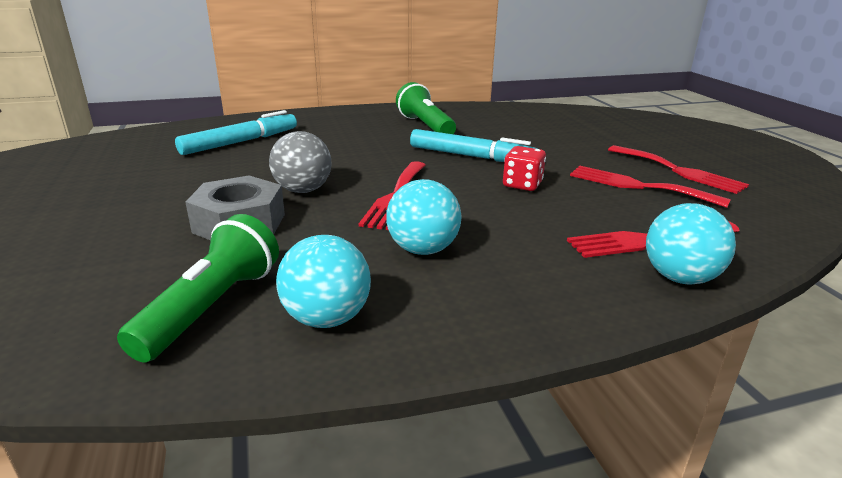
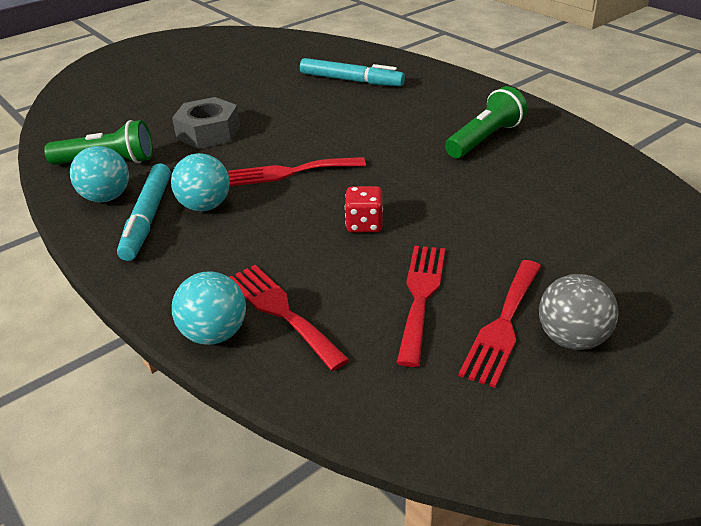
camera: 70 degrees right, 10 degrees up
grey ball [269,131,331,193] -> grey ball moved to [539,274,618,350]
turquoise marker [410,129,538,162] -> turquoise marker moved to [117,163,171,261]

